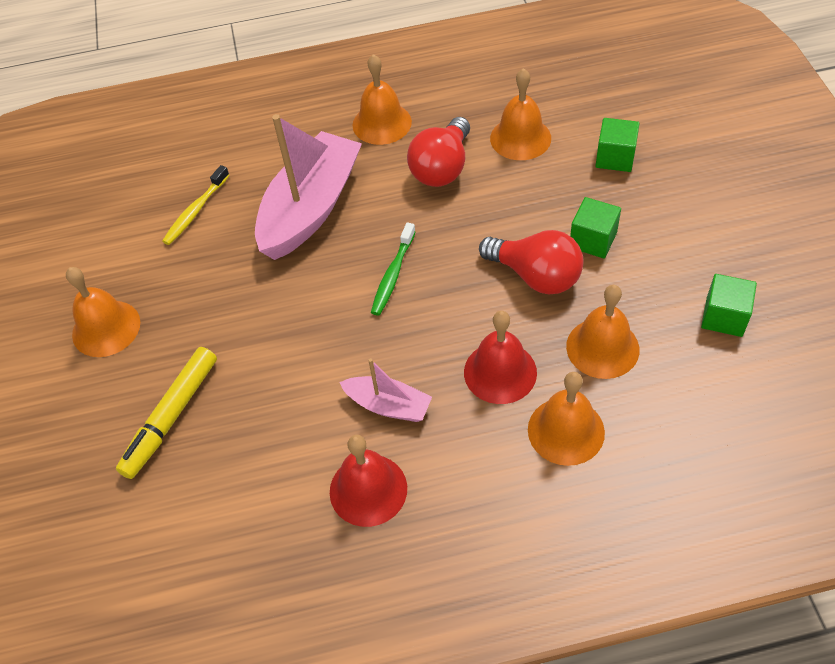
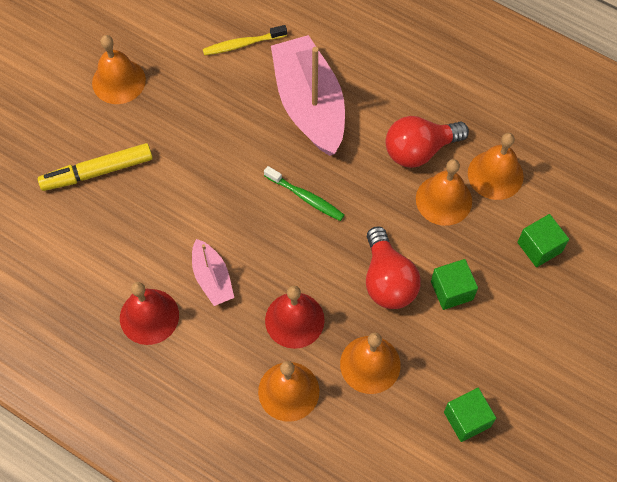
camera: 40 degrees right, 10 degrees up
pink boat [255,114,362,260] -> pink boat turned 90 degrees counterclockwise [271,35,345,156]
orange bell [353,54,412,145] -> orange bell moved to [416,159,472,226]
green toothbrush [371,223,416,316] -> green toothbrush turned 120 degrees counterclockwise [264,166,345,221]

